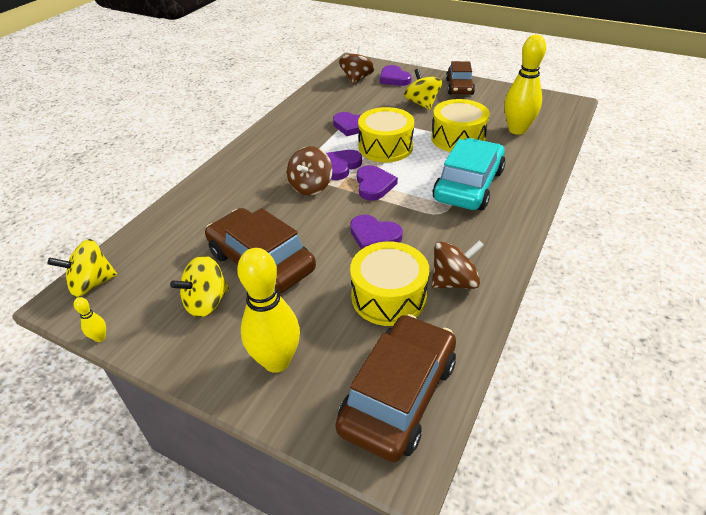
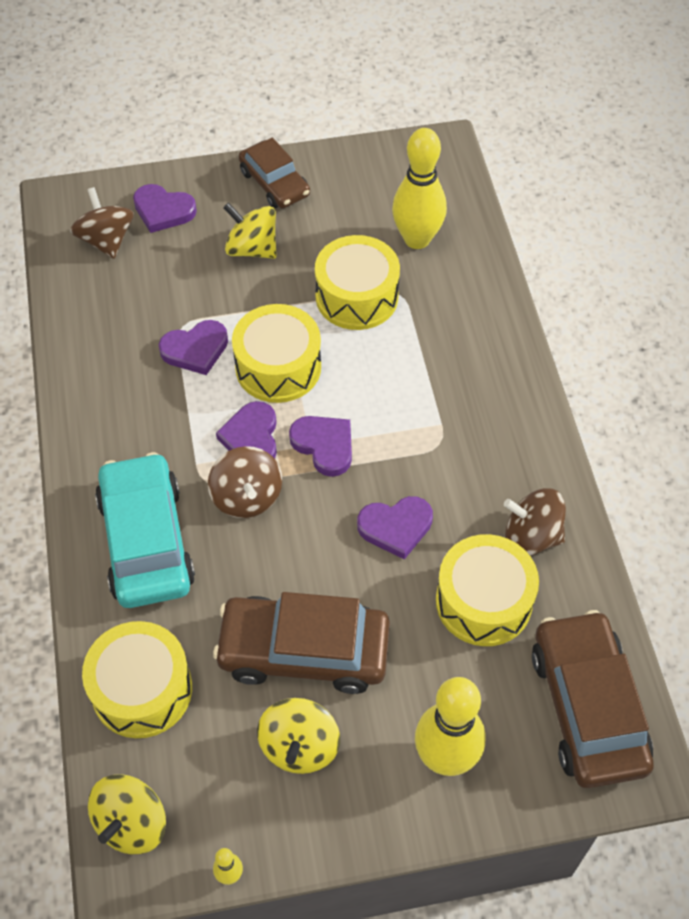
camera: 40 degrees left, 15 degrees up
brown spinning top [432,241,484,289] -> brown spinning top turned 105 degrees counterclockwise [504,488,566,556]
turquoise car [433,138,506,210] -> turquoise car moved to [95,452,195,608]
none -> yellow drum [82,621,192,738]

